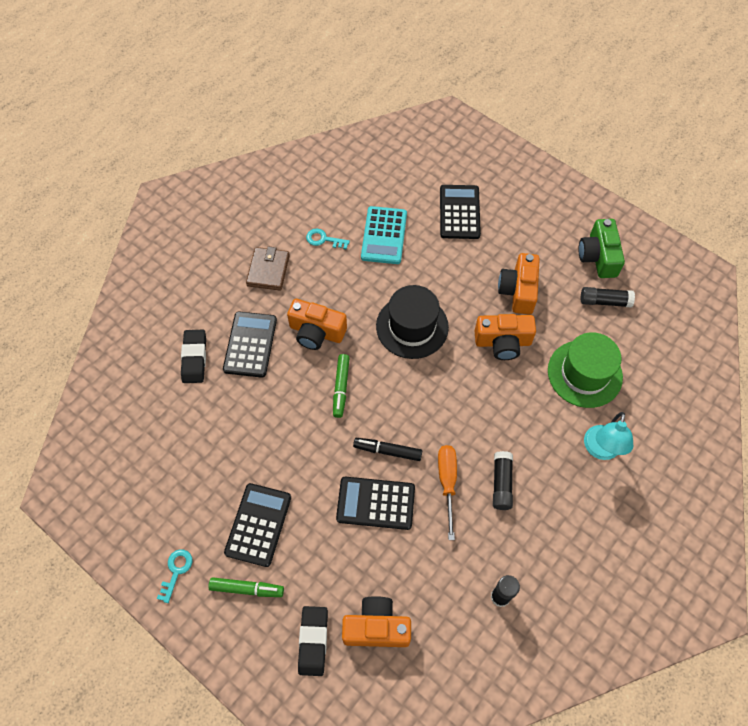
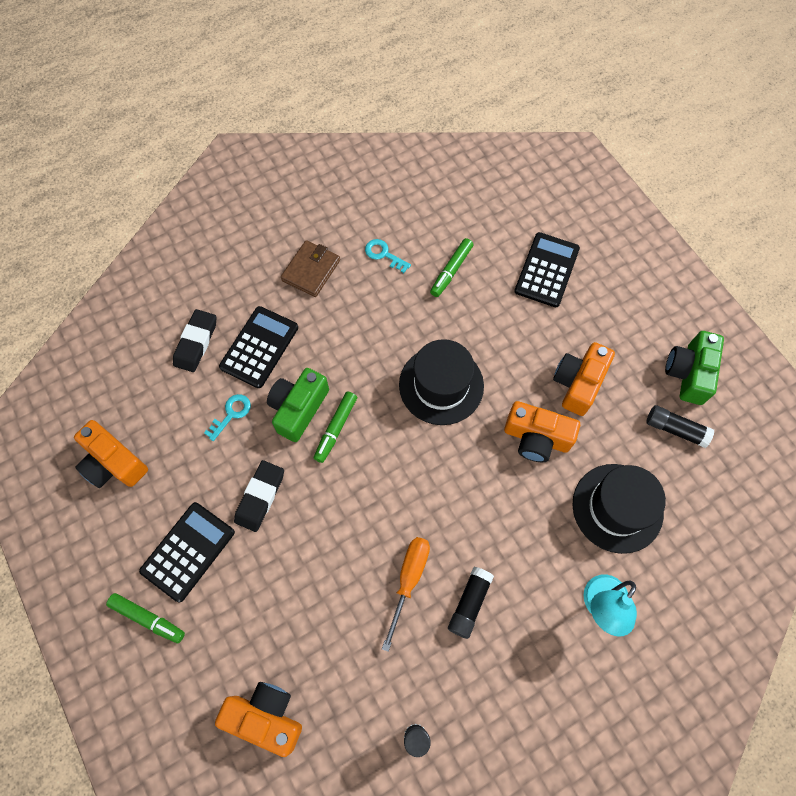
camera: 20 degrees right, 5 degrees up
turquoise key [157,549,192,603] -> turquoise key moved to [204,394,251,441]
orange camera [287,299,347,350] -> orange camera moved to [74,420,148,488]
black eraser [298,606,328,676] -> black eraser moved to [234,460,284,532]
black calculator [336,477,415,530] -> none
black marker [353,438,422,461] -> none
turquoise calculator [361,206,407,264] -> green marker [430,238,474,297]
green hat [548,333,623,408] -> black hat [572,464,666,554]
none -> green camera [267,368,329,442]

